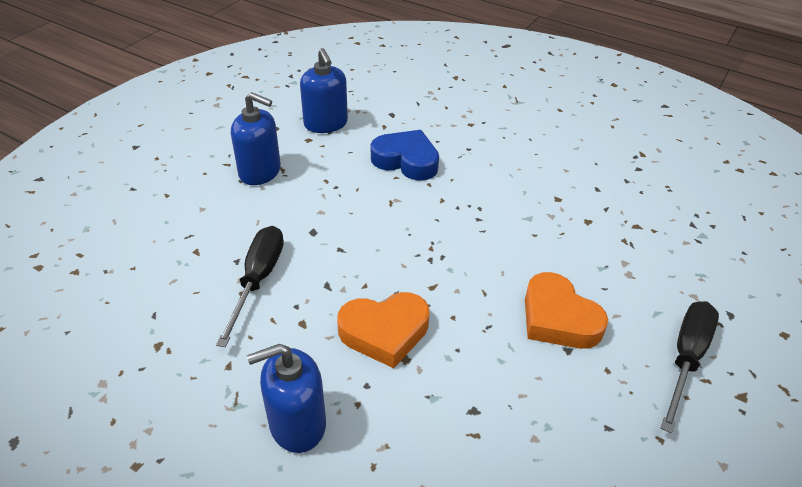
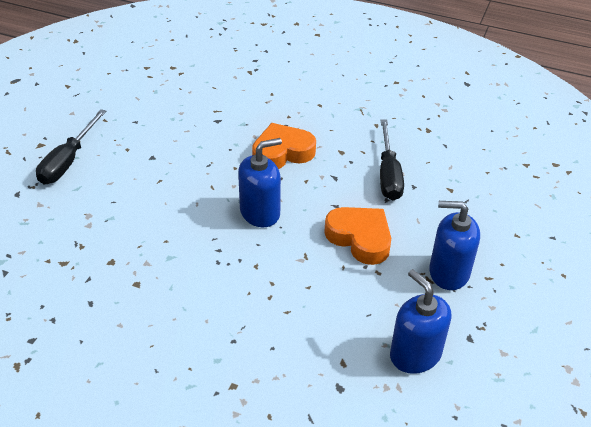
camera: 170 degrees right, 0 degrees up
blue soap dispenser [247,344,326,453] -> blue soap dispenser moved to [238,138,282,227]
blue heart [371,130,439,181] -> none
orange heart [525,272,608,349] -> orange heart moved to [324,207,391,265]

